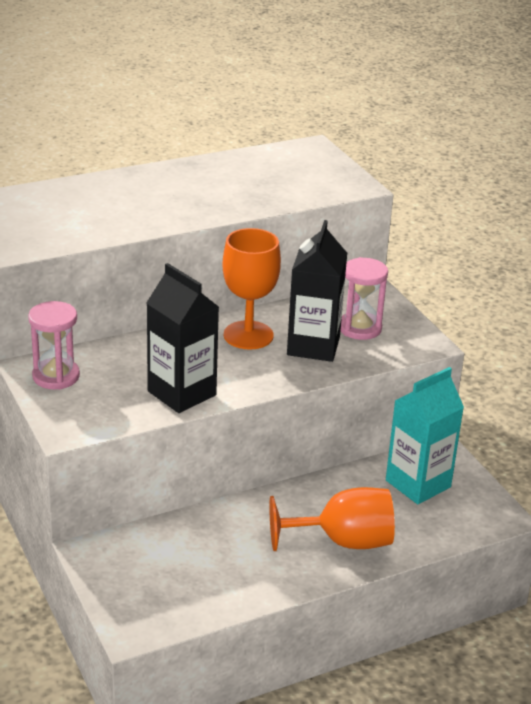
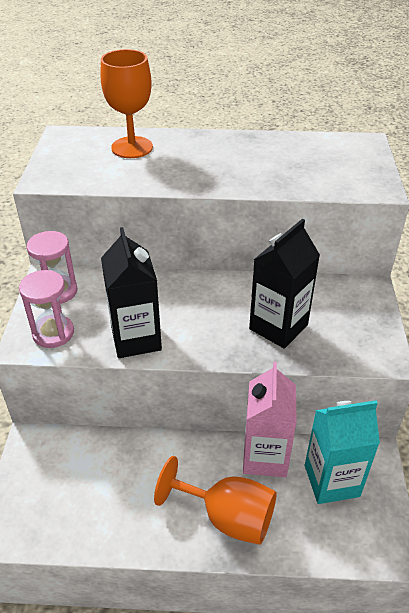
camera: 30 degrees right, 10 degrees up
orange goblet [222,228,281,350] -> orange goblet moved to [101,49,153,158]
pink hourglass [341,257,388,340] -> pink hourglass moved to [19,270,74,348]
none -> pink carton [243,362,297,477]

